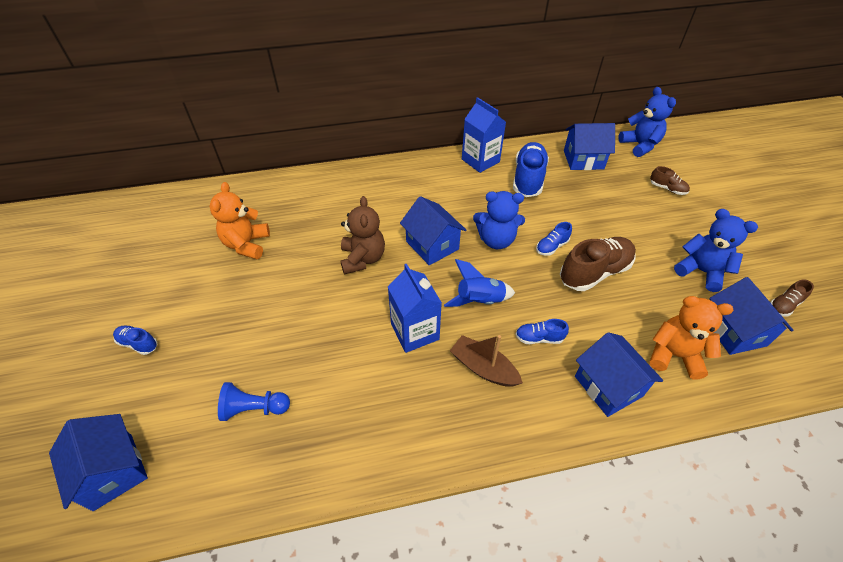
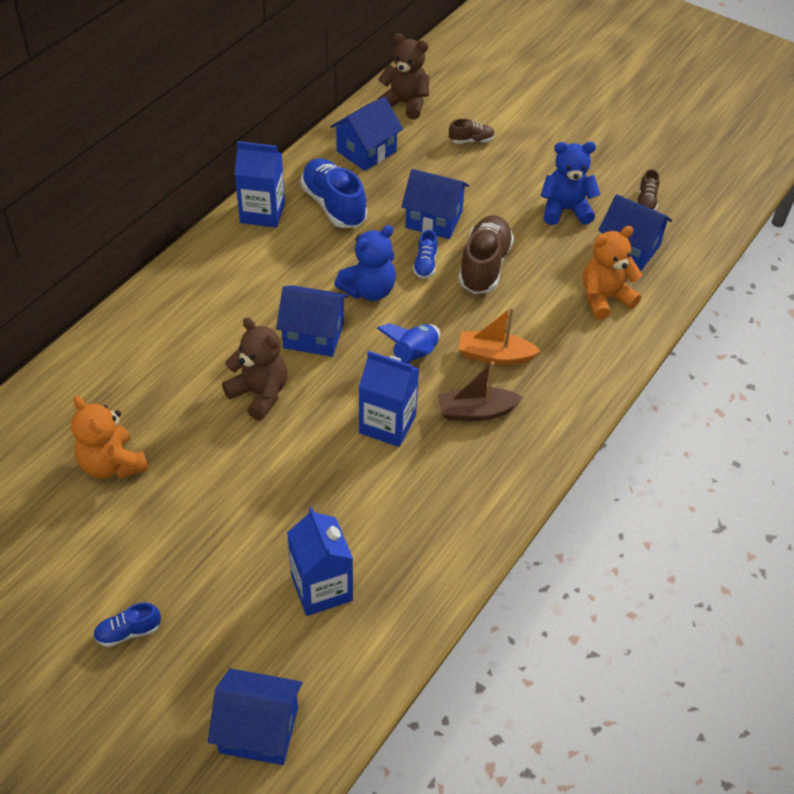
camera: 45 degrees left, 0 degrees up
blue pawn [218,382,290,421] -> blue carton [287,507,353,616]
blue shoe [515,319,569,344] -> orange boat [458,307,541,365]
blue house [575,332,663,417] -> blue house moved to [401,169,469,239]
blue teddy bear [618,87,676,157] -> brown teddy bear [377,33,429,120]

